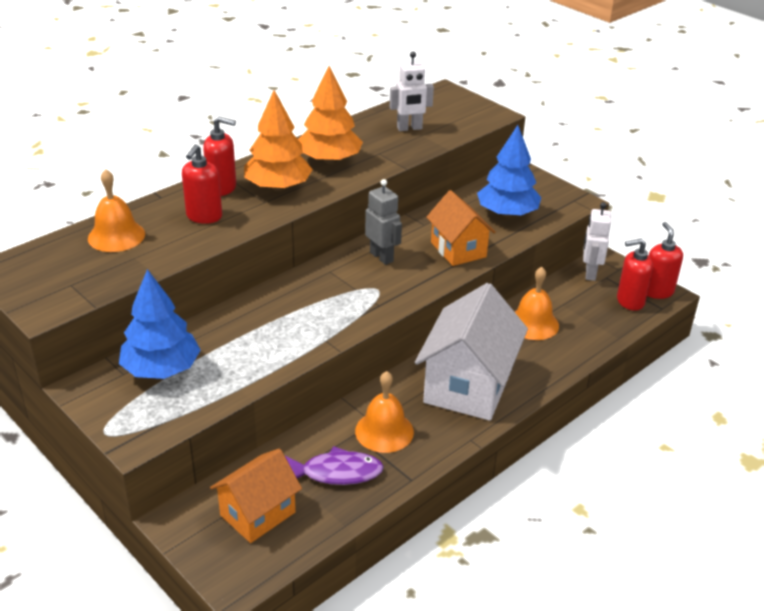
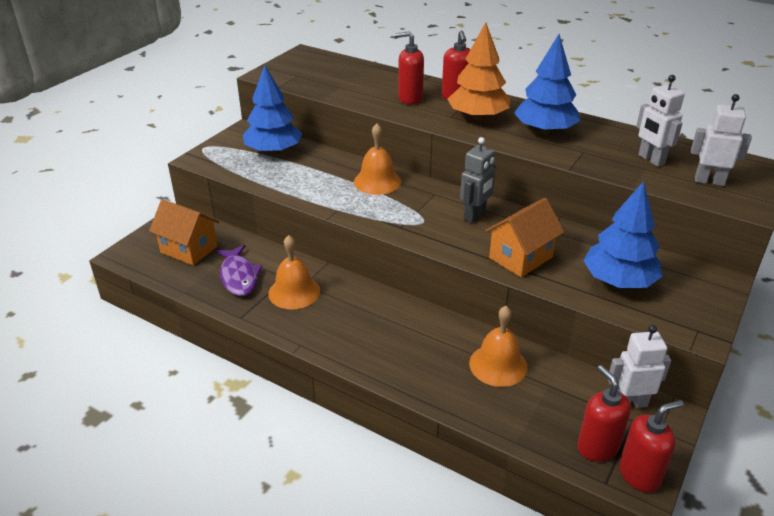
camera: 75 degrees right, 0 degrees up
orange bell [88,169,145,252] -> orange bell moved to [354,124,401,195]
orange tree [298,66,363,164] -> blue tree [514,34,580,134]
white house [415,283,528,421] -> none
none -> white robot [691,94,752,186]

